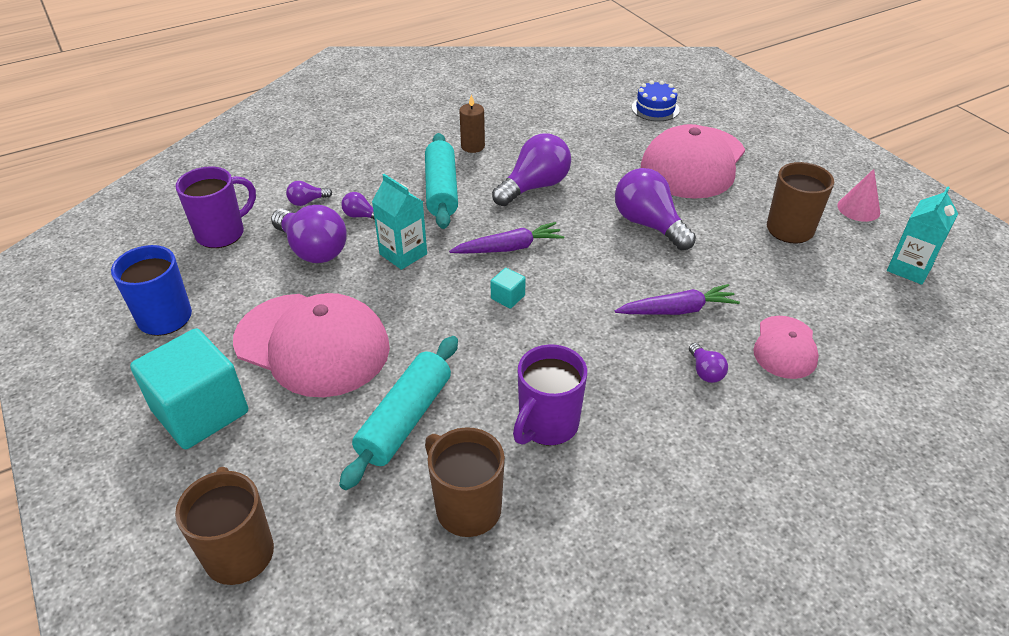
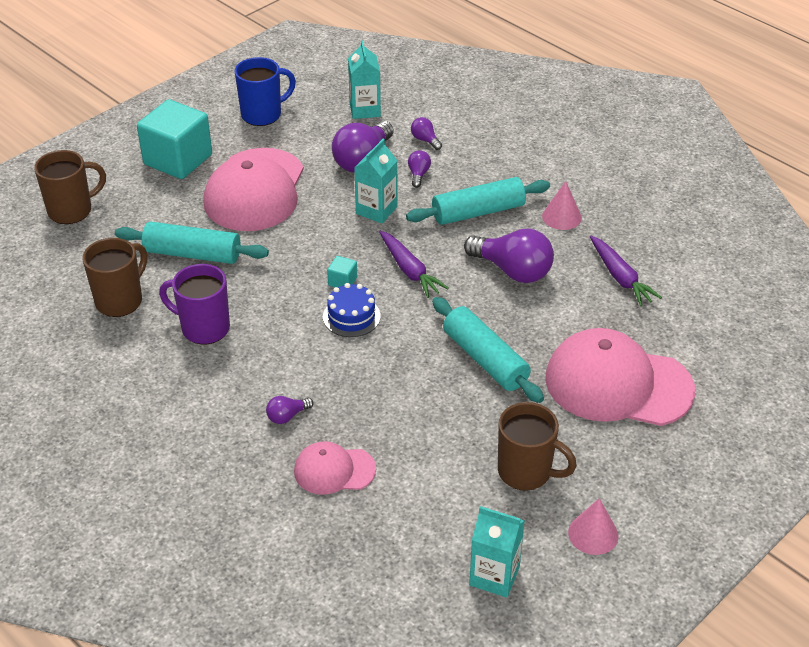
camera: 75 degrees right, 0 degrees up
purple mug [176,166,256,248] -> turquoise carton [348,40,381,119]
brown candle [459,94,485,153] -> pink cone [542,181,582,230]
purple light bulb [615,168,696,250] -> turquoise rolling pin [432,297,544,403]
purple carrot [615,284,740,315] -> purple carrot moved to [590,236,662,306]
blue cake [632,81,680,121] -> blue cake moved to [323,283,381,337]

